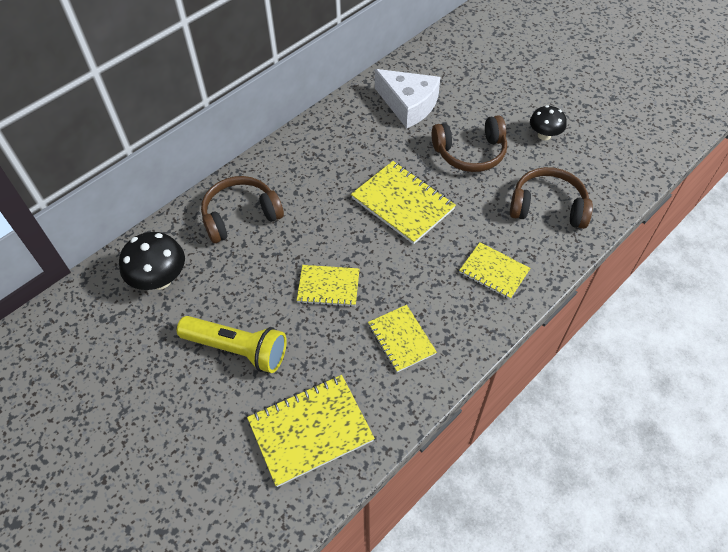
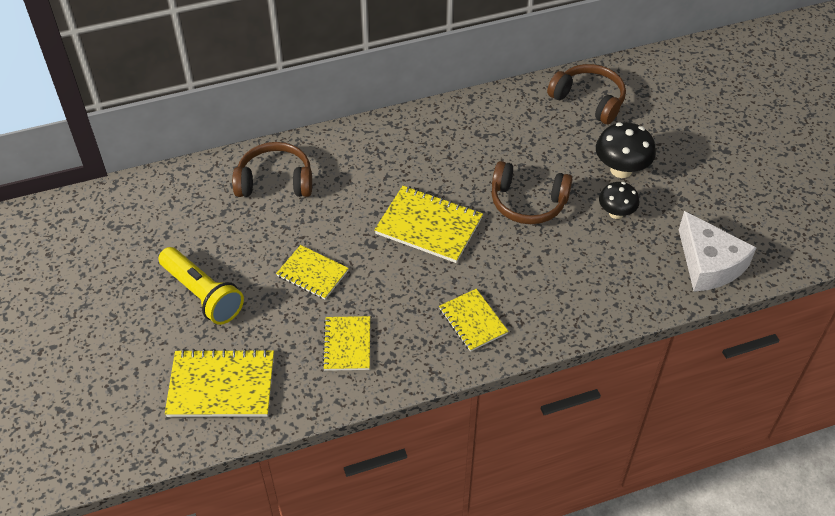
camera: 25 degrees right, 5 degrees down
black mushroom [119,232,185,290] -> black mushroom moved to [596,122,656,178]
yellow notebook [351,161,456,244] -> yellow notebook turned 45 degrees counterclockwise [374,186,483,263]
white cheese [375,69,440,129] -> white cheese moved to [679,211,756,292]
brown headphones [510,167,593,229] -> brown headphones moved to [547,64,626,124]

